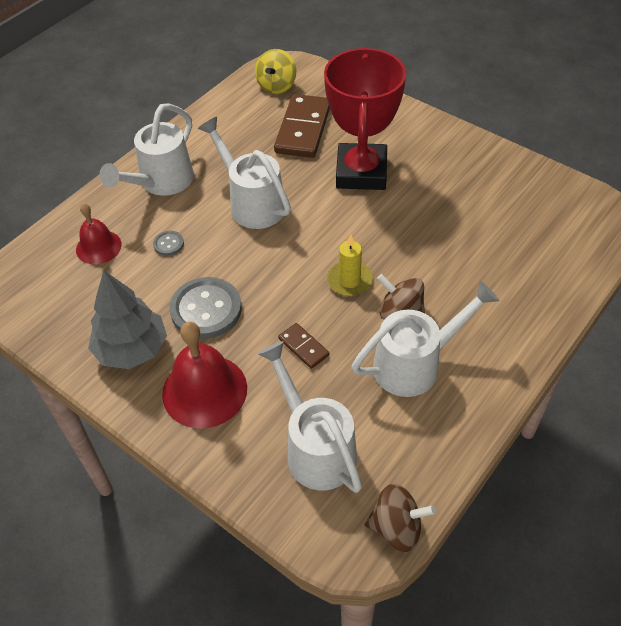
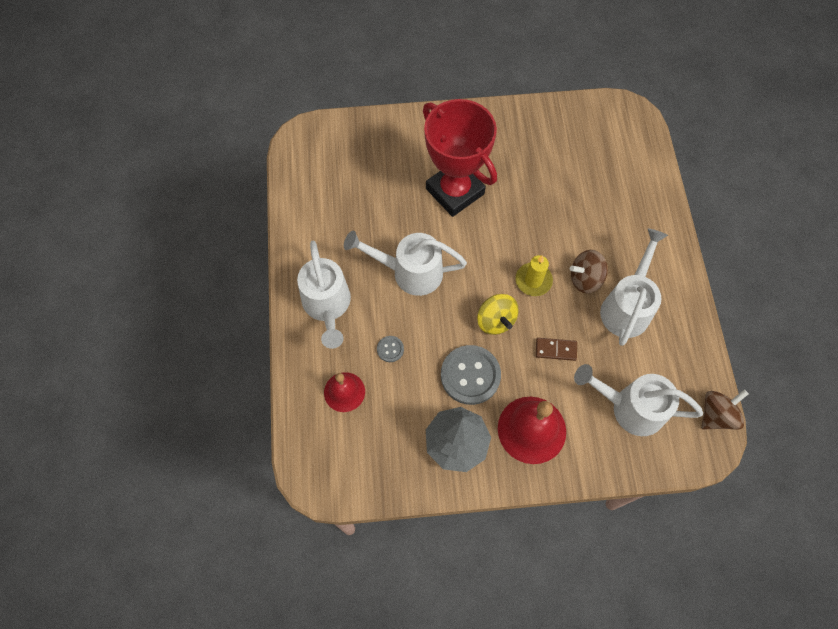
camera: 45 degrees left, 15 degrees up
yellow spinning top [255,49,296,94] -> yellow spinning top moved to [477,294,519,335]
brown domino [274,94,330,158] -> none

